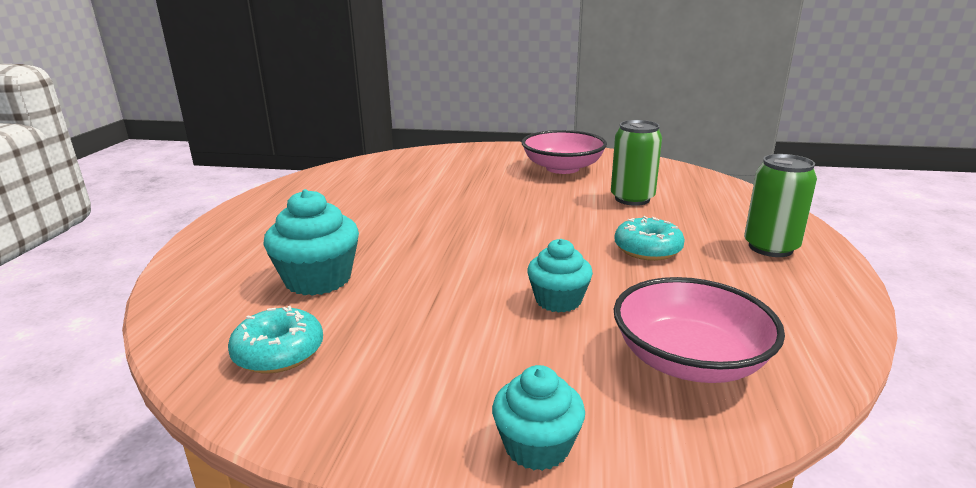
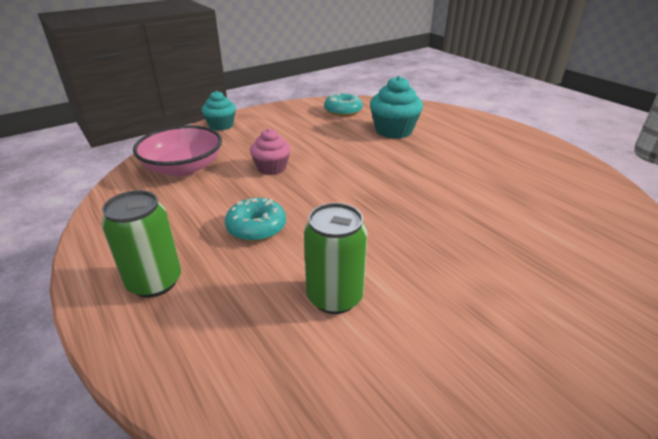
camera: 135 degrees right, 10 degrees up
pink bowl [522,130,607,174] -> none
turquoise cupcake [527,239,593,313] -> pink cupcake [250,129,291,175]

